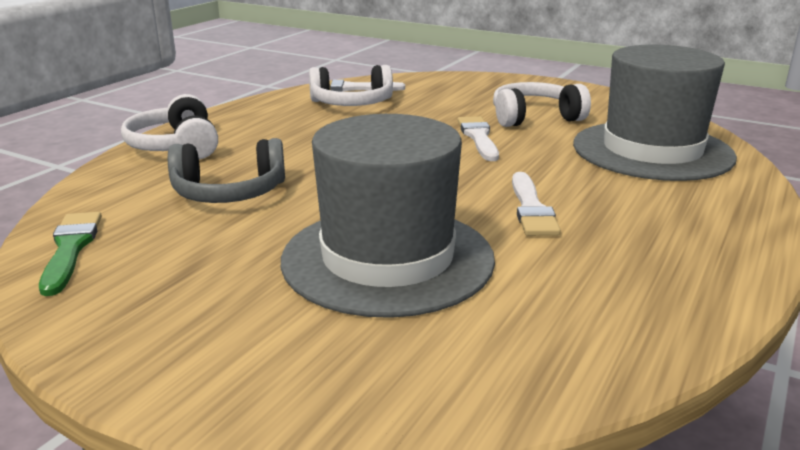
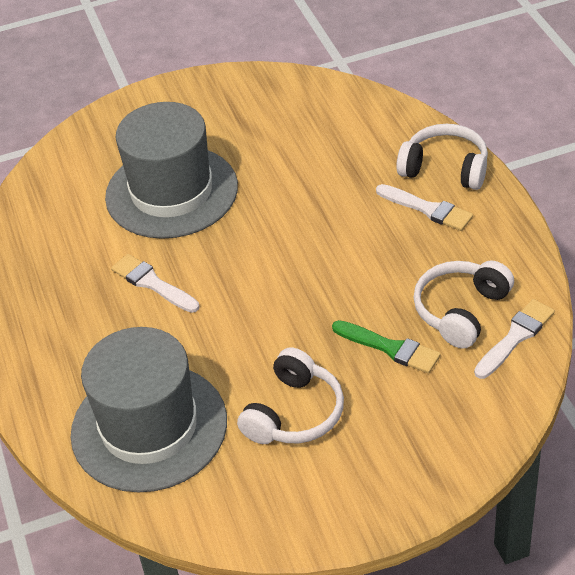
camera: 135 degrees right, 20 degrees up
green brush [39,212,102,296] -> green brush moved to [332,320,441,373]
grey headphones [168,138,285,203] -> none
white brush [457,116,499,161] -> white brush moved to [376,184,473,231]

